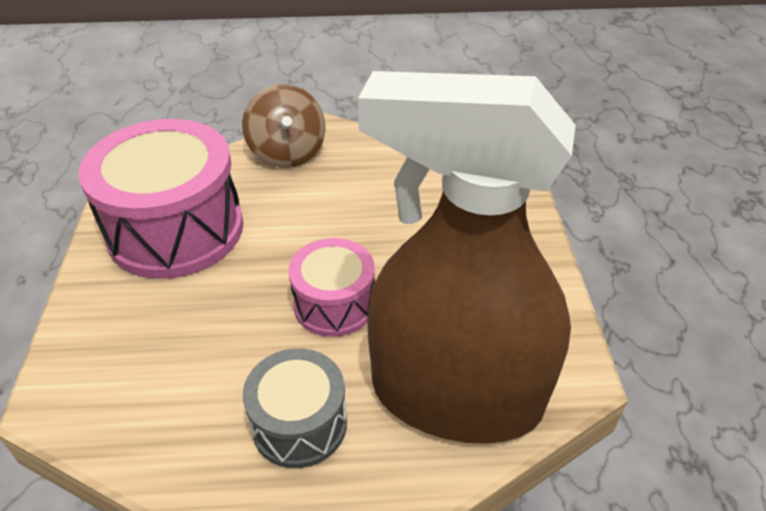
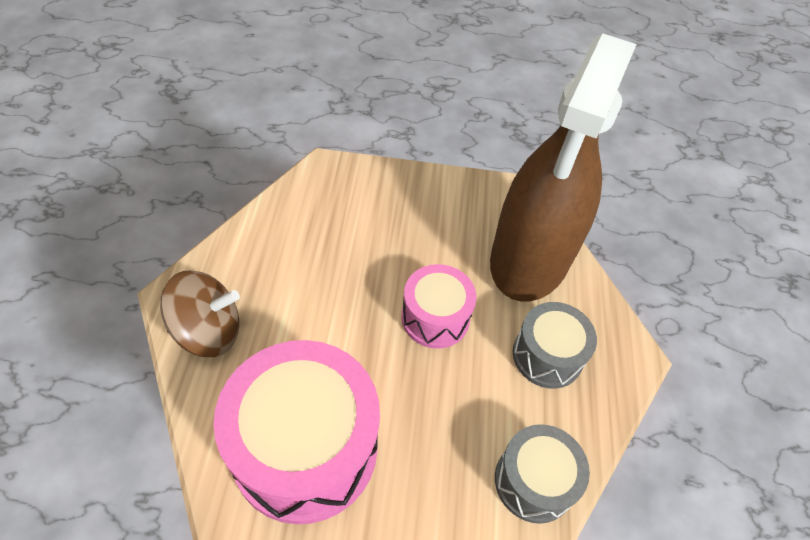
camera: 85 degrees left, 10 degrees up
none -> grey drum [495,424,590,524]

